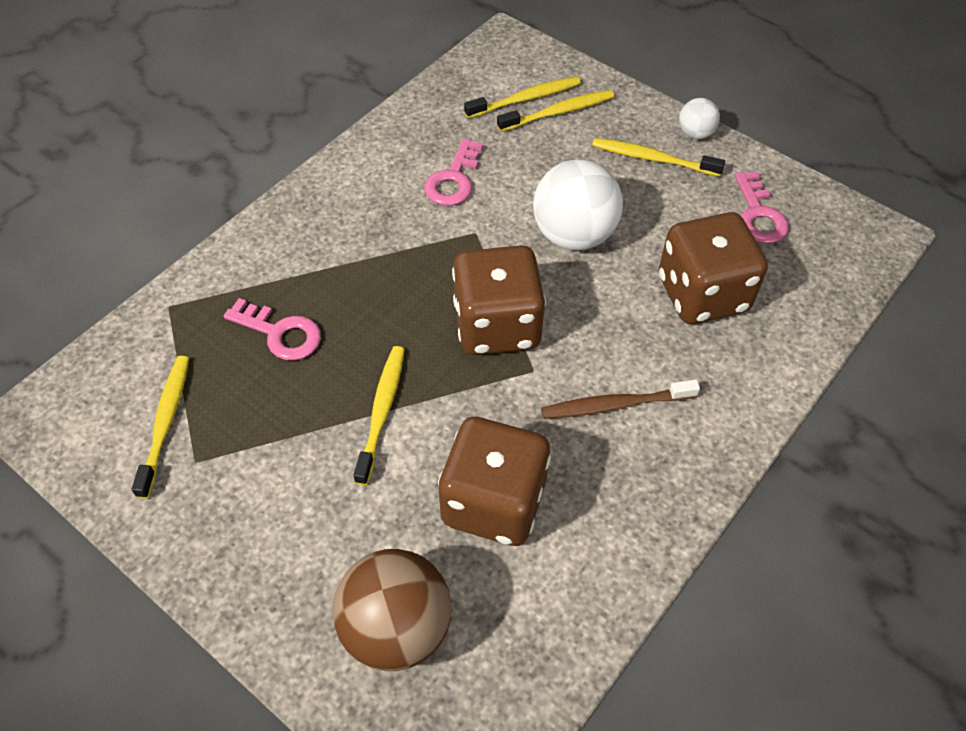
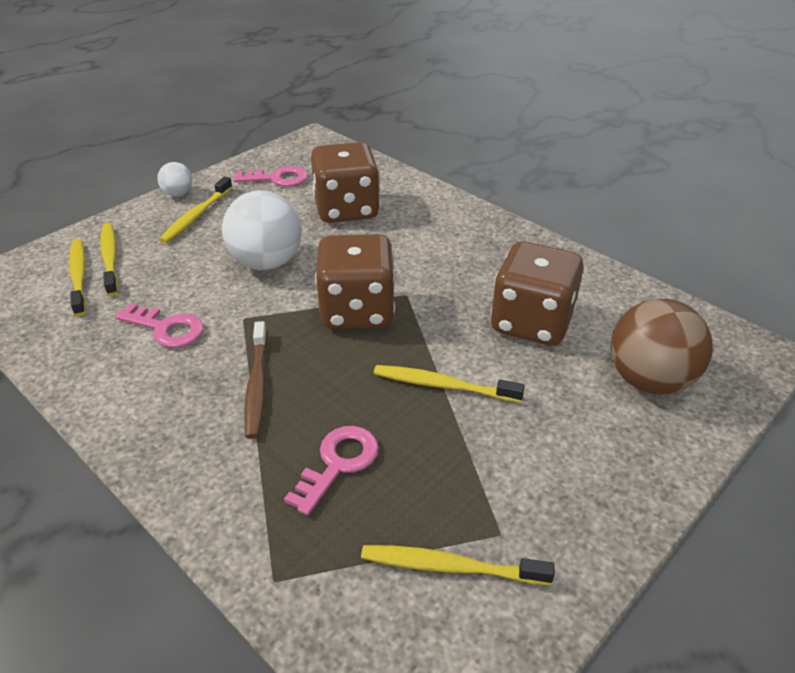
camera: 85 degrees left, 15 degrees down
brown toothbrush [541,379,700,419] -> brown toothbrush moved to [244,321,267,439]

